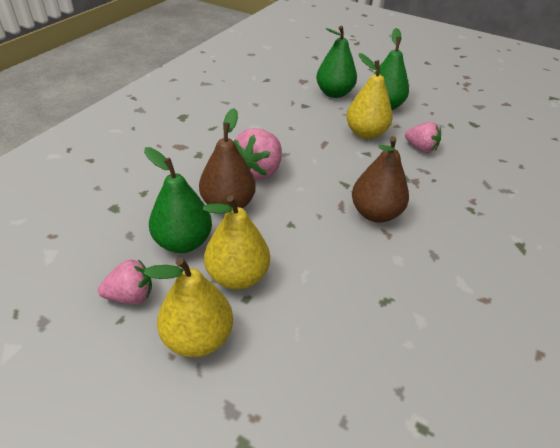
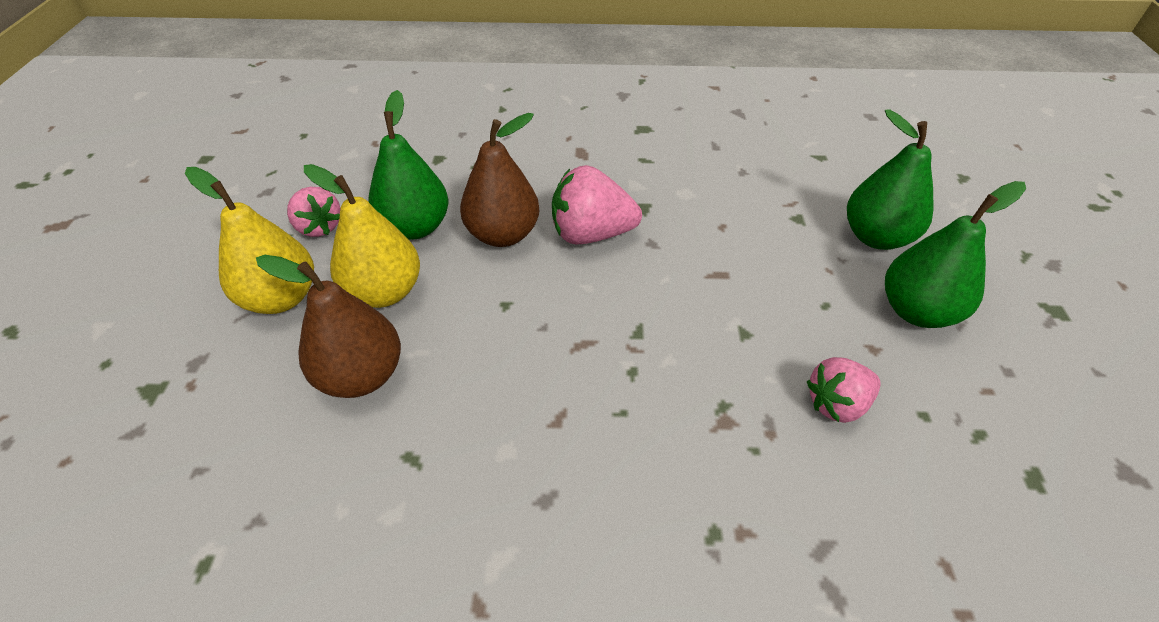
camera: 65 degrees right, 5 degrees up
yellow pear [346,53,393,139] -> none
brown pear [352,136,409,223] -> brown pear moved to [256,255,401,398]
pink strawberry [405,122,441,153] -> pink strawberry turned 60 degrees clockwise [807,357,881,423]

